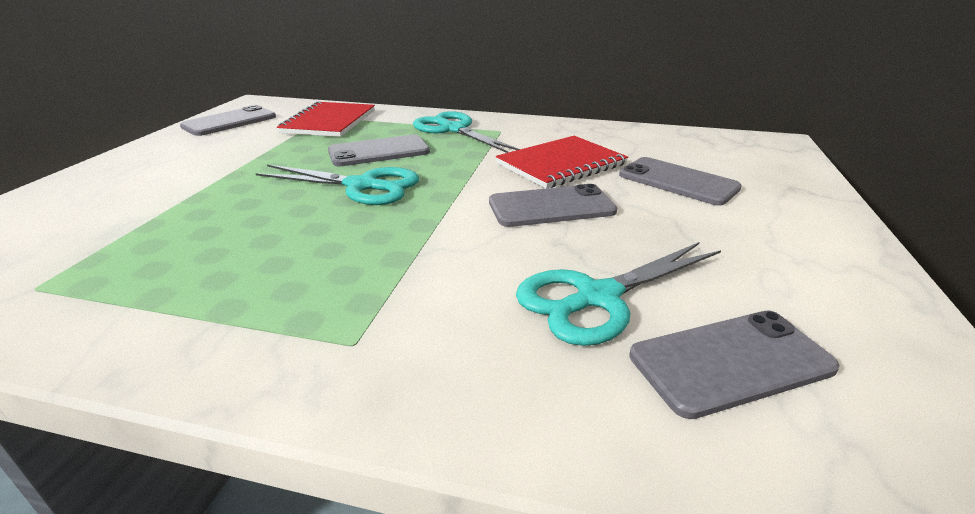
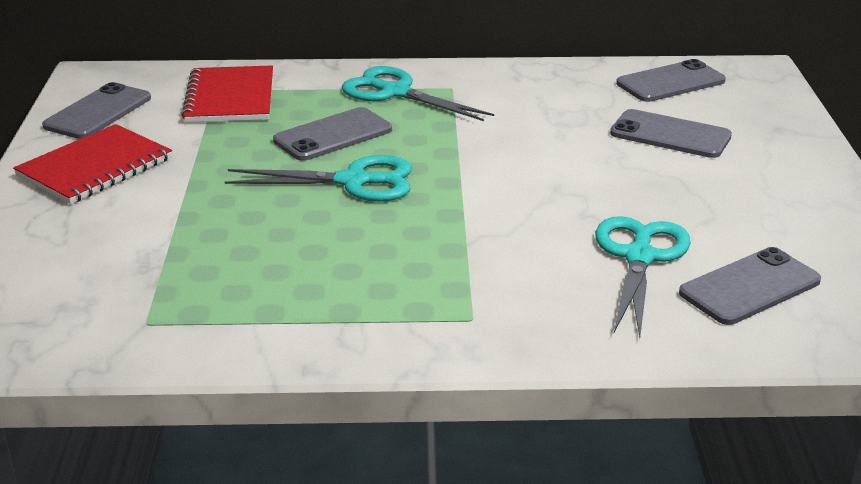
camera: 15 degrees left, 0 degrees up
grey phone [489,184,617,227] -> grey phone moved to [616,59,726,102]
red notebook [496,136,628,189] -> red notebook moved to [13,124,172,204]
turquoise scissors [516,242,721,346] -> turquoise scissors turned 150 degrees clockwise [595,216,691,337]

